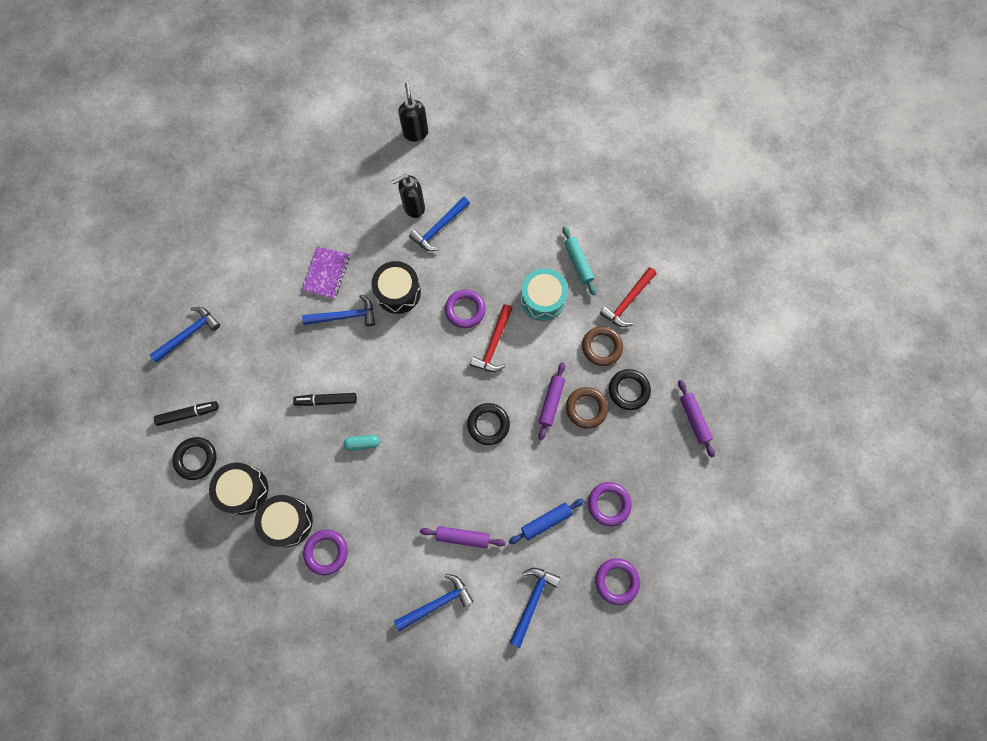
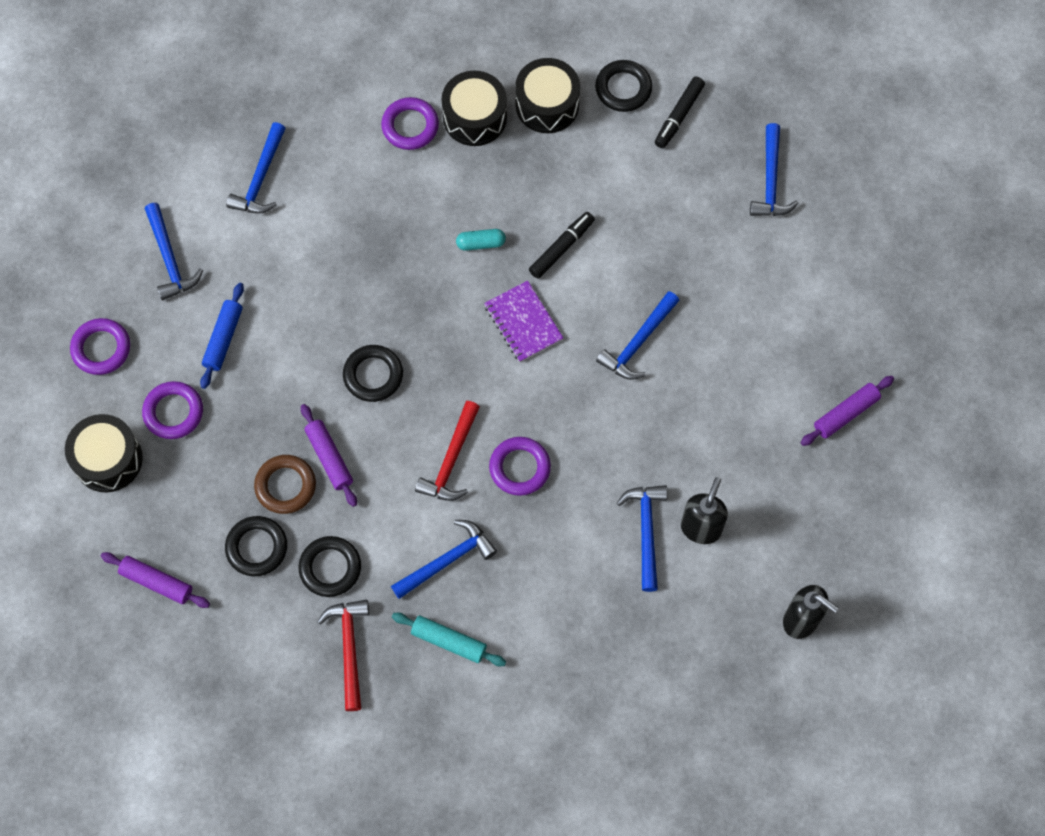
camera: 135 degrees right, 5 degrees down
purple notebook [302,246,349,299] -> purple notebook moved to [484,281,563,362]
turquoise capsule [343,435,380,451] -> turquoise capsule turned 45 degrees clockwise [456,229,506,251]
black drum [372,261,421,314] -> black drum moved to [65,414,143,492]
purple rolling pin [420,526,506,548] -> purple rolling pin moved to [800,376,894,446]
red hammer [470,304,513,372] -> red hammer turned 135 degrees counterclockwise [415,401,480,501]
turquoise drum [520,268,568,321] -> blue hammer [391,520,497,599]
brown ring [582,326,623,366] -> black ring [299,536,361,597]

